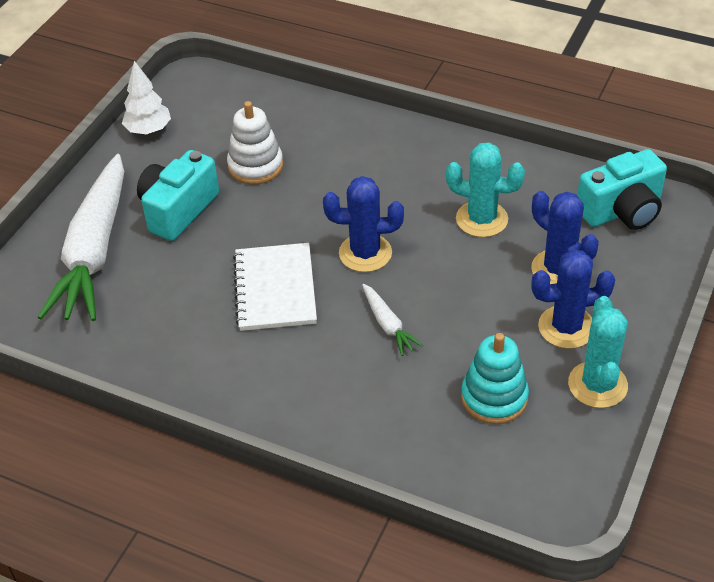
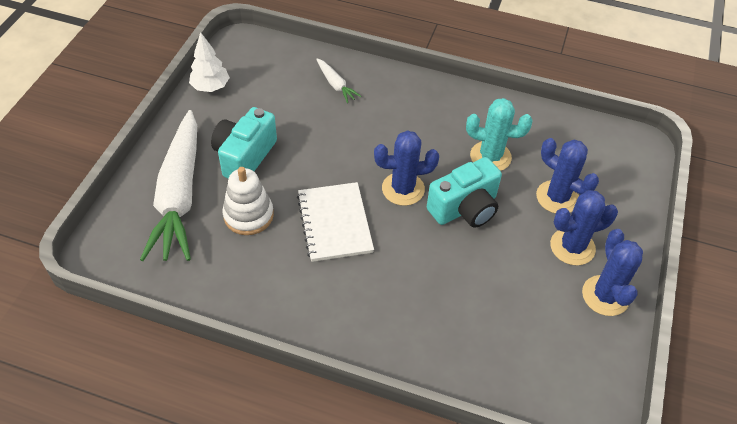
camera: 10 degrees left, 5 degrees up
white stacking toy [227,101,283,185] -> white stacking toy moved to [222,167,274,235]
white carrot [362,284,423,356] -> white carrot moved to [316,58,361,103]
turquoise stacking toy [461,333,529,424] -> none
turquoise cactus [568,296,628,408] -> blue cactus [582,229,643,316]
turquoise camera [577,149,667,230] -> turquoise camera moved to [427,157,502,228]

